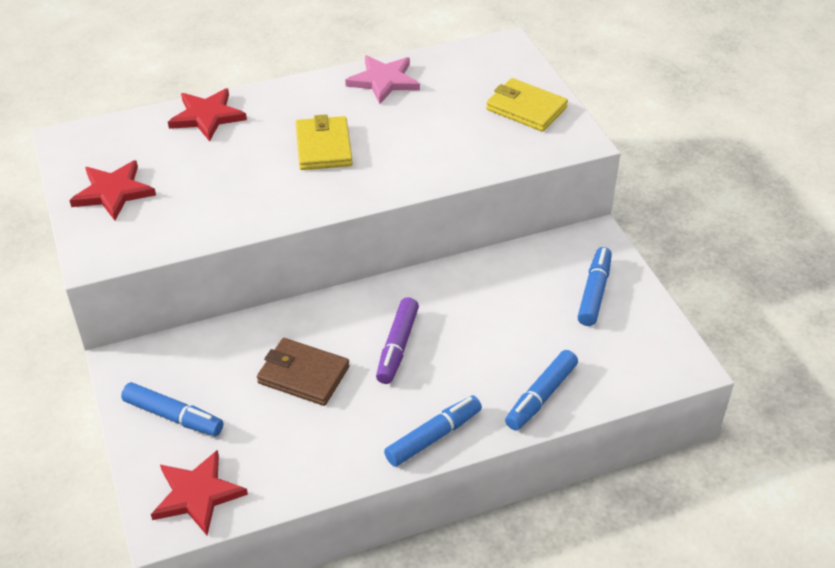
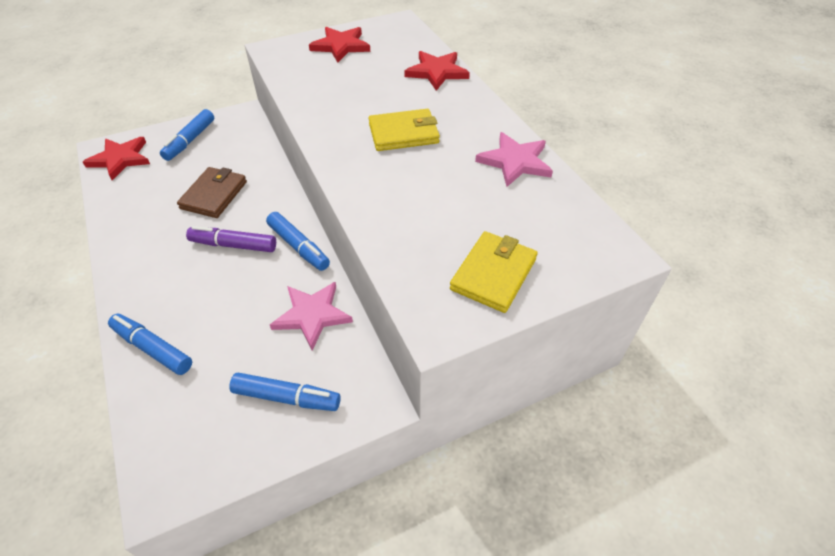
camera: 85 degrees right, 5 degrees up
blue marker [384,395,482,467] -> blue marker moved to [266,212,330,271]
none -> pink star [270,282,353,350]

